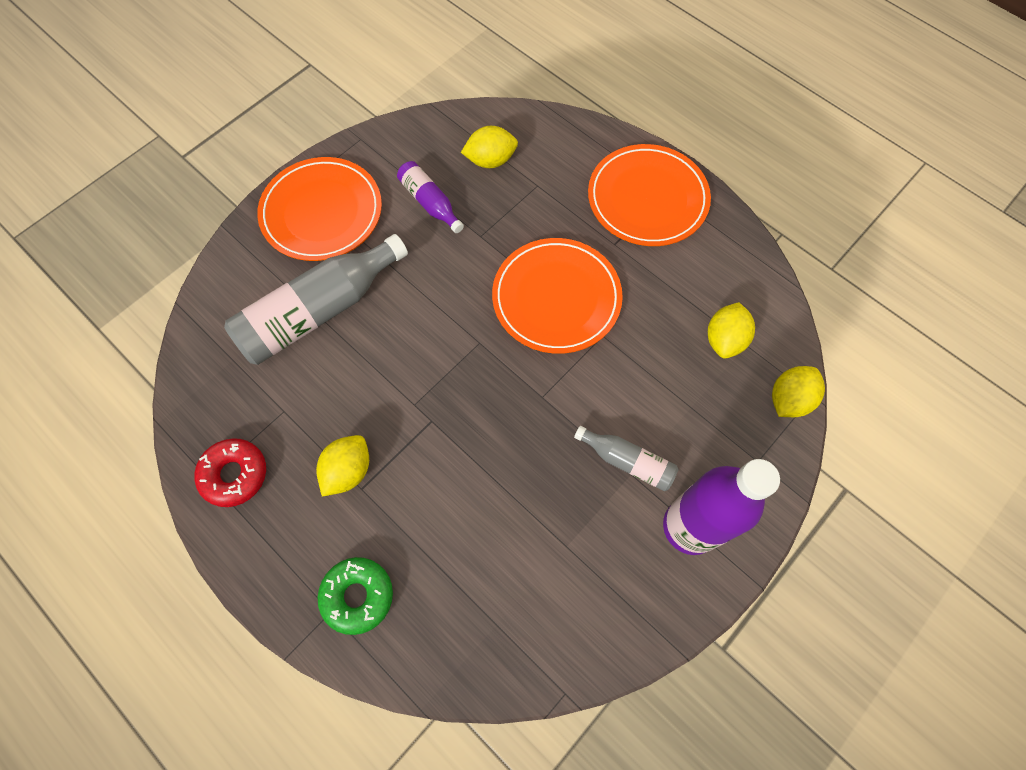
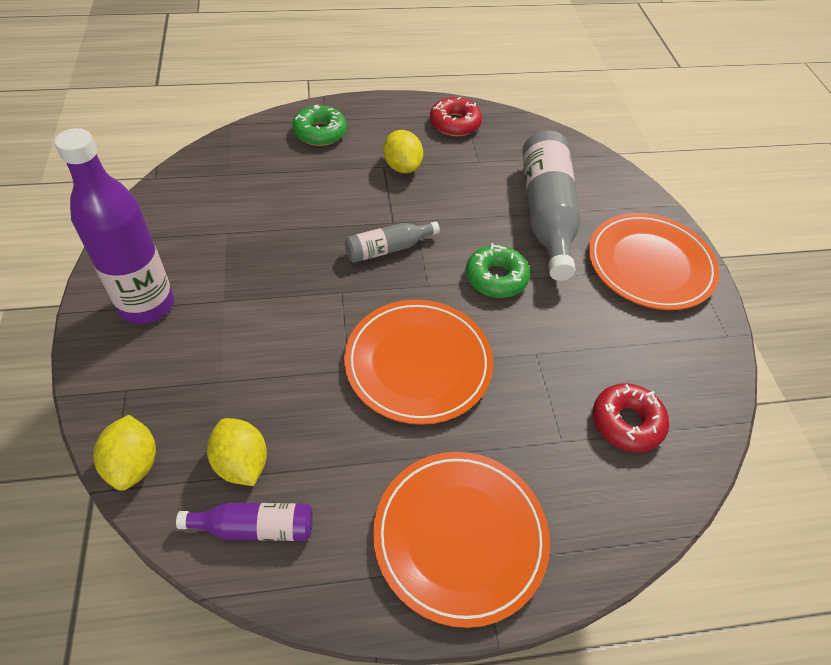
camera: 125 degrees right, 15 degrees down
purple bottle [397,161,464,233] -> purple bottle moved to [176,503,313,541]
yellow lemon [461,126,518,168] -> red donut [593,383,669,452]
grey bottle [574,426,678,491] -> grey bottle moved to [345,221,440,263]
none -> green donut [466,243,530,298]

